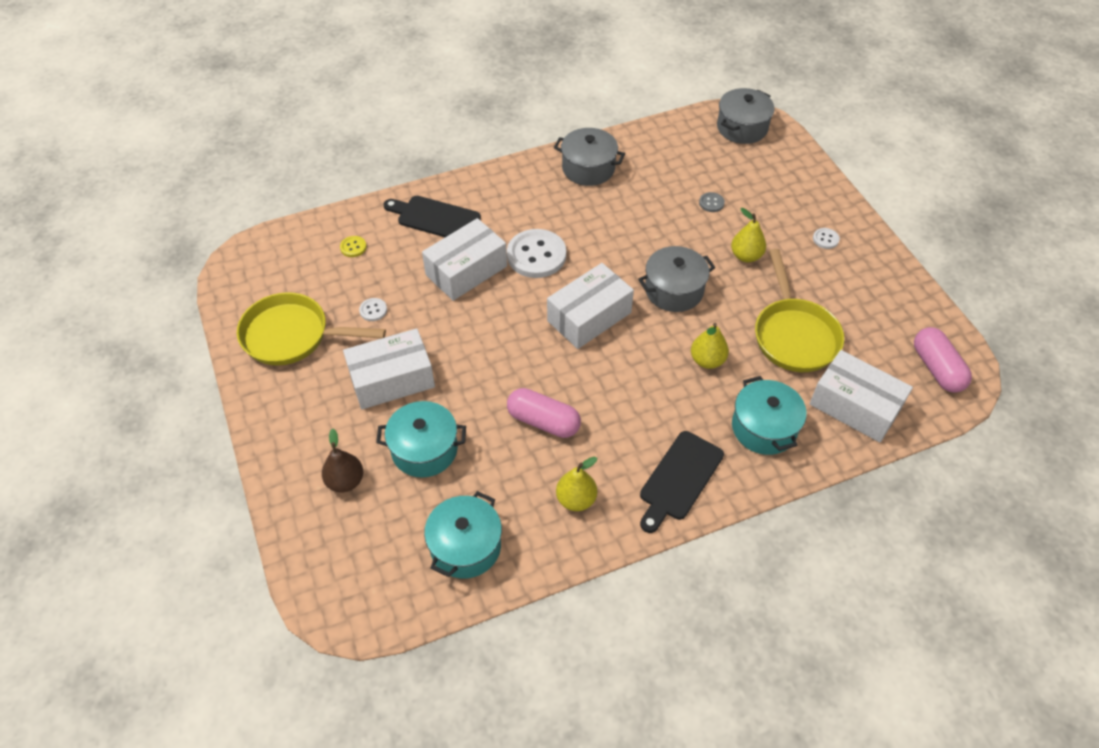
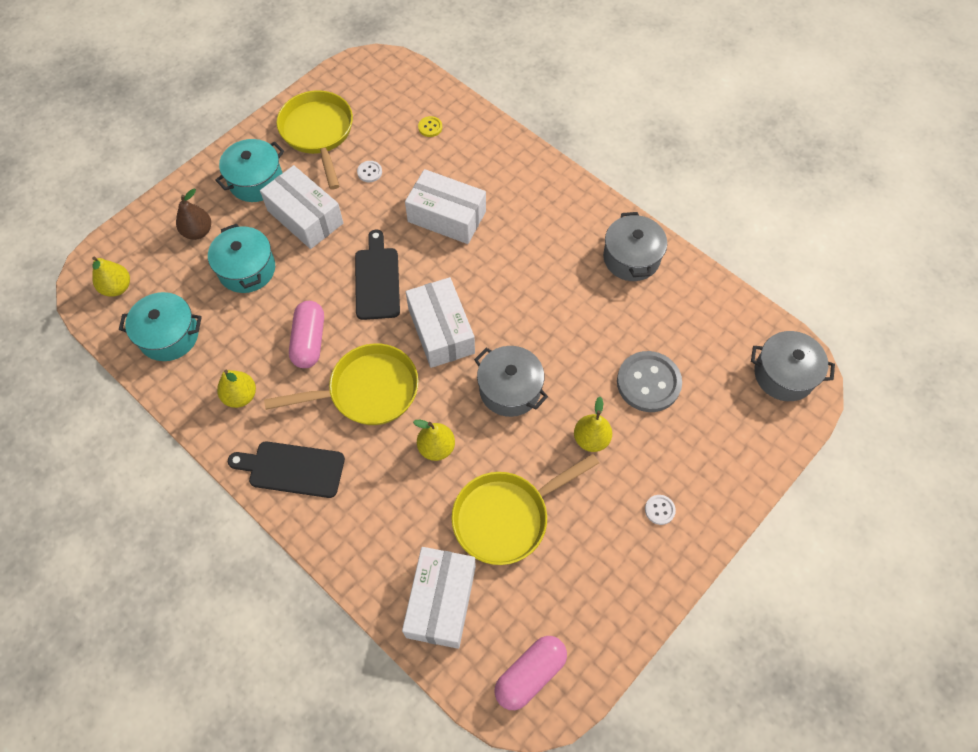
camera: 65 degrees right, 10 degrees up
black cutting board [383,196,481,237] -> black cutting board moved to [355,229,400,320]
white button [507,229,566,278] -> none
white box [547,263,634,349] -> white box turned 45 degrees clockwise [406,277,475,368]
grey button [699,192,725,212] -> grey button [617,351,682,412], size x2.27
turquoise pot [732,376,807,455] -> turquoise pot moved to [215,139,284,202]
none -> yellow pear [92,256,130,297]
none -> yellow pan [264,343,419,425]

